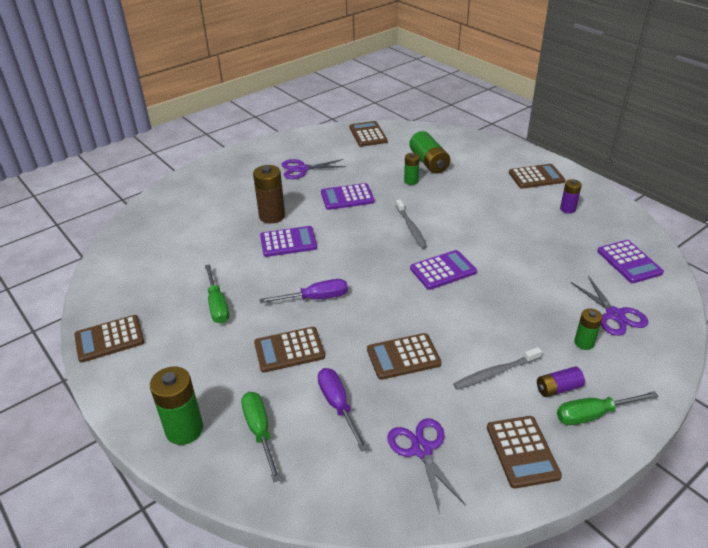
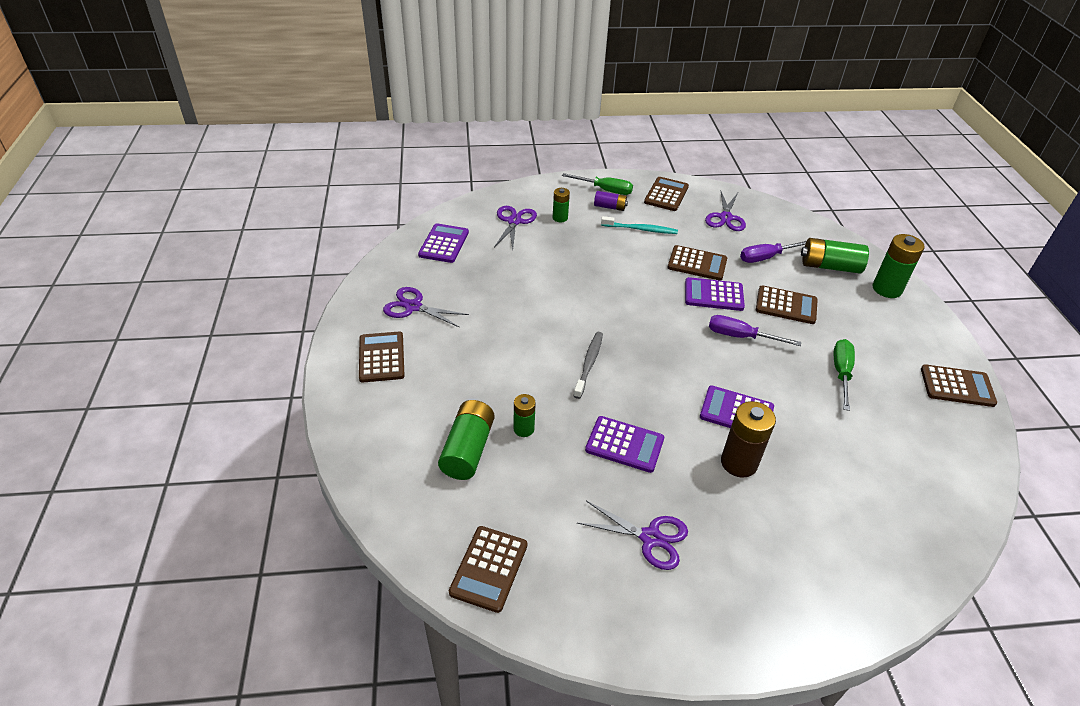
camera: 150 degrees left, 5 degrees up
green screwdriver [241,392,281,482] -> green battery [801,238,869,273]
purple screwdriver [318,368,368,451] -> purple screwdriver turned 60 degrees clockwise [740,241,806,263]
purple calculator [410,250,477,290] -> purple calculator moved to [685,277,745,311]
grey toothbrush [453,347,542,390] -> turquoise toothbrush [601,216,678,234]
brown calculator [509,164,565,189] -> brown calculator turned 60 degrees clockwise [359,332,405,382]
purple battery [560,179,582,214] -> purple scissors [383,287,469,328]

